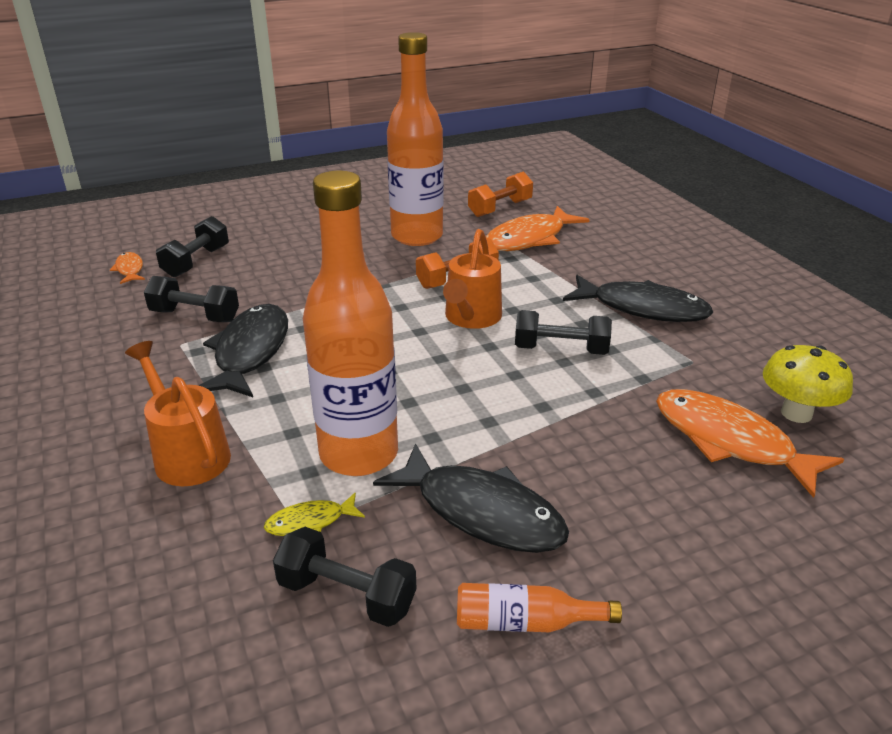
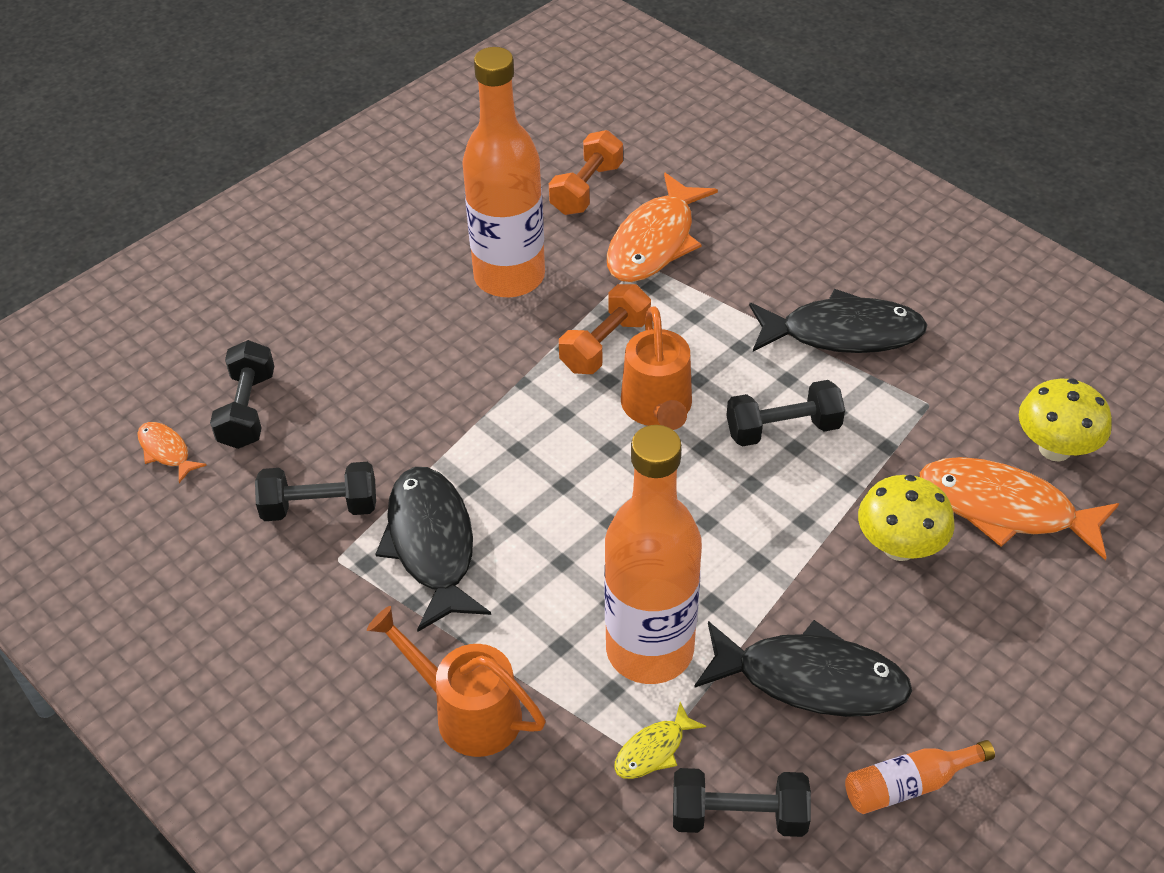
camera: 20 degrees left, 15 degrees up
none -> yellow mushroom [858,475,955,561]

